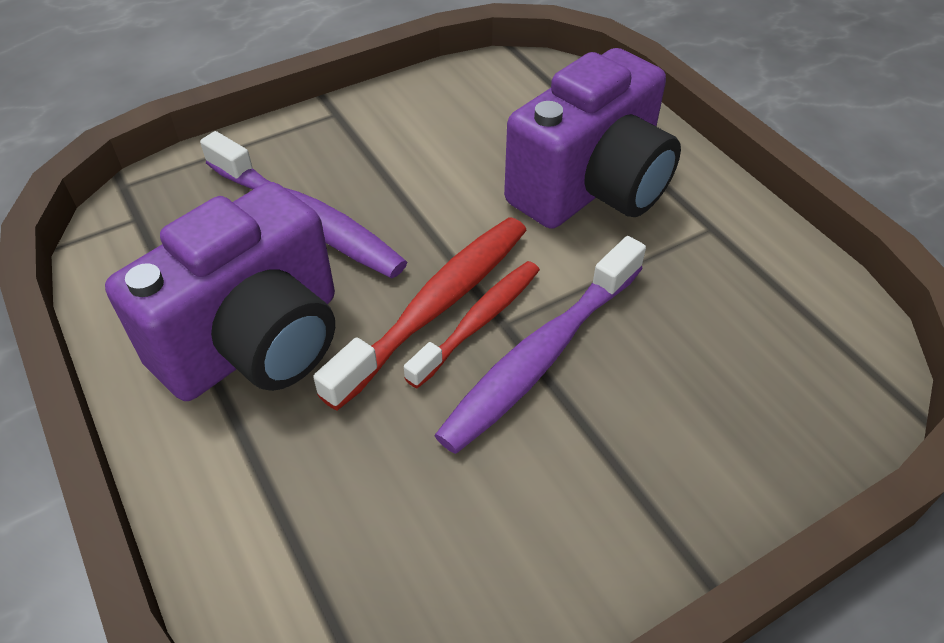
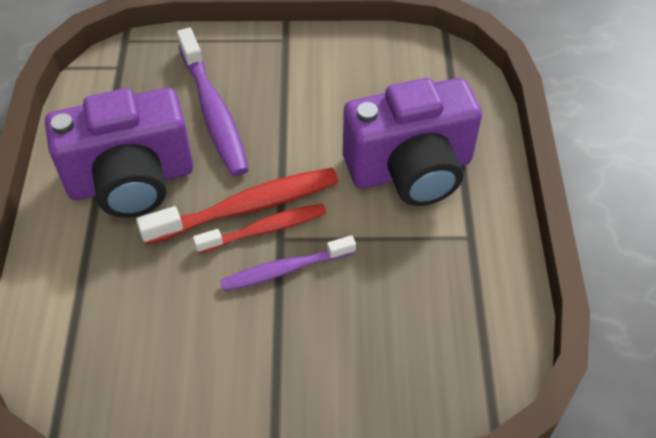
camera: 30 degrees right, 5 degrees up
purple toothbrush [434,236,646,454] -> purple toothbrush [220,235,356,291], size x0.65

